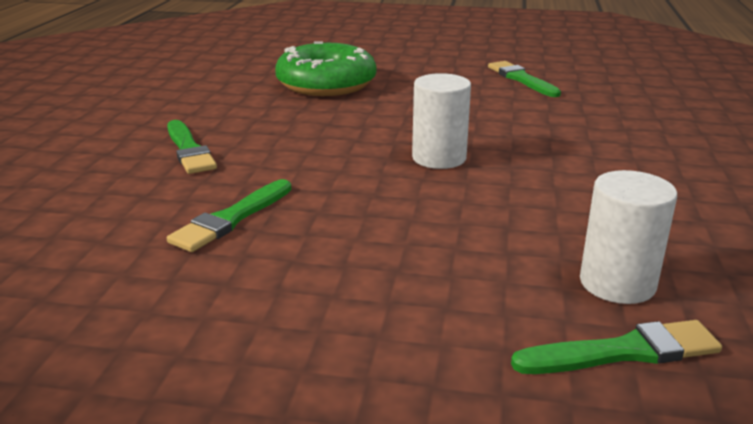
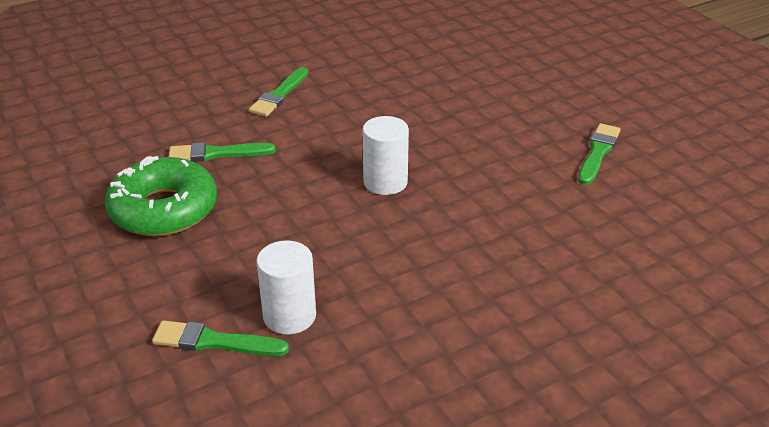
camera: 50 degrees right, 10 degrees up
green donut [275,41,376,96] -> green donut moved to [105,156,217,237]
green brush [511,320,722,374] -> green brush turned 150 degrees clockwise [152,320,289,356]

